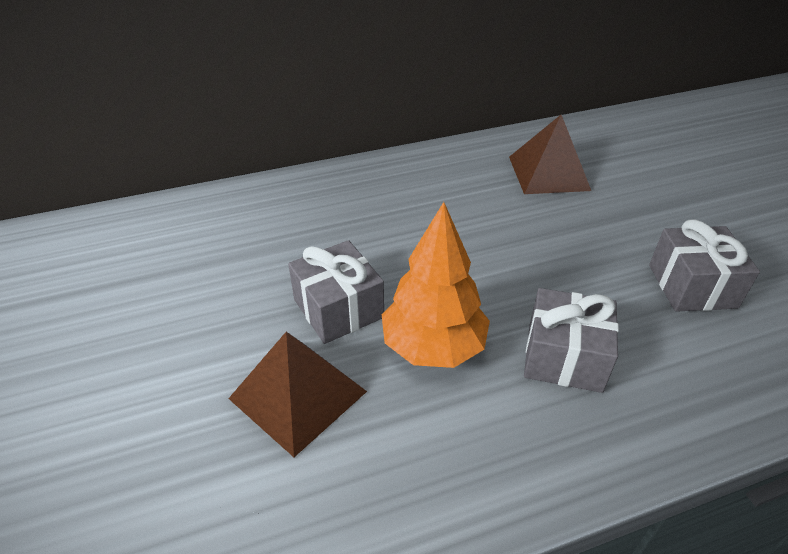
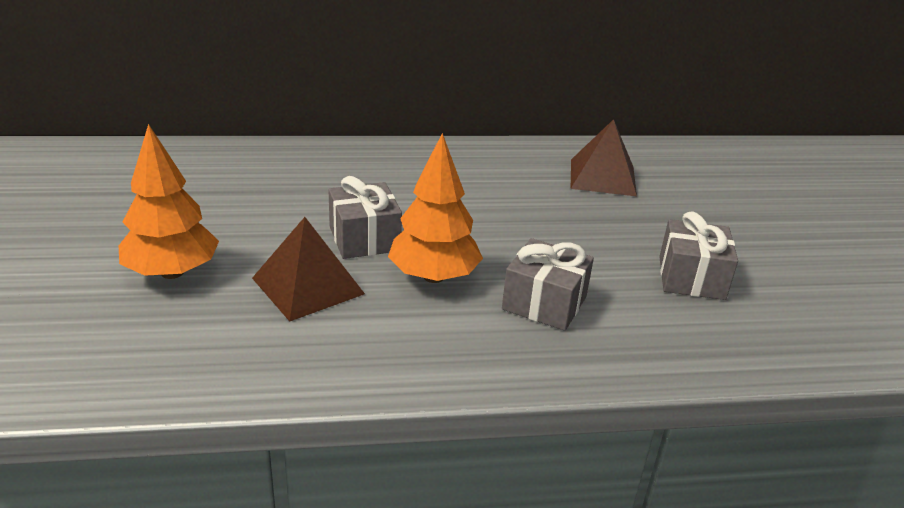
camera: 10 degrees right, 10 degrees down
none -> orange tree [119,124,219,279]

